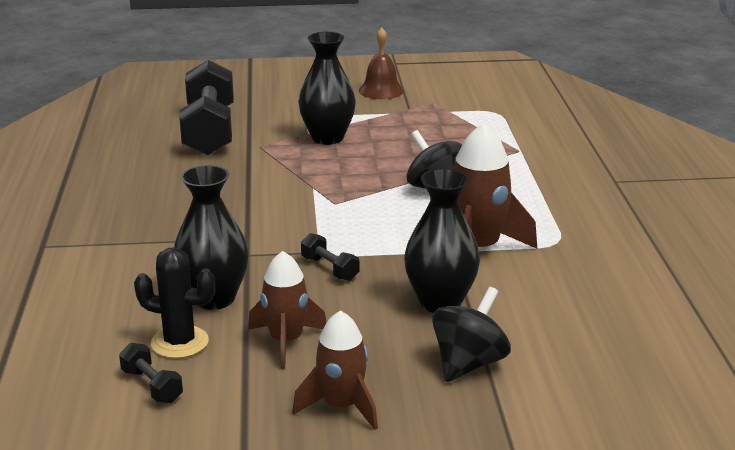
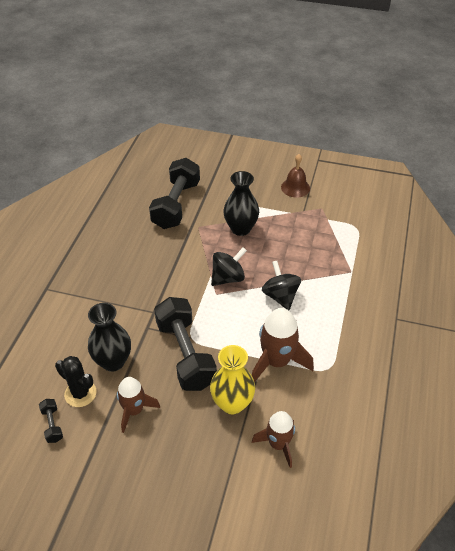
camera: 20 degrees right, 20 degrees up
brown rocket [292,310,378,430] -> brown rocket moved to [252,411,295,468]
black dumbbell [301,233,359,281] -> black dumbbell [154,297,217,391], size x2.41
black vase [404,168,480,313] -> yellow vase [210,345,255,414]
black spinning top [432,287,511,382] -> black spinning top moved to [211,247,247,286]

